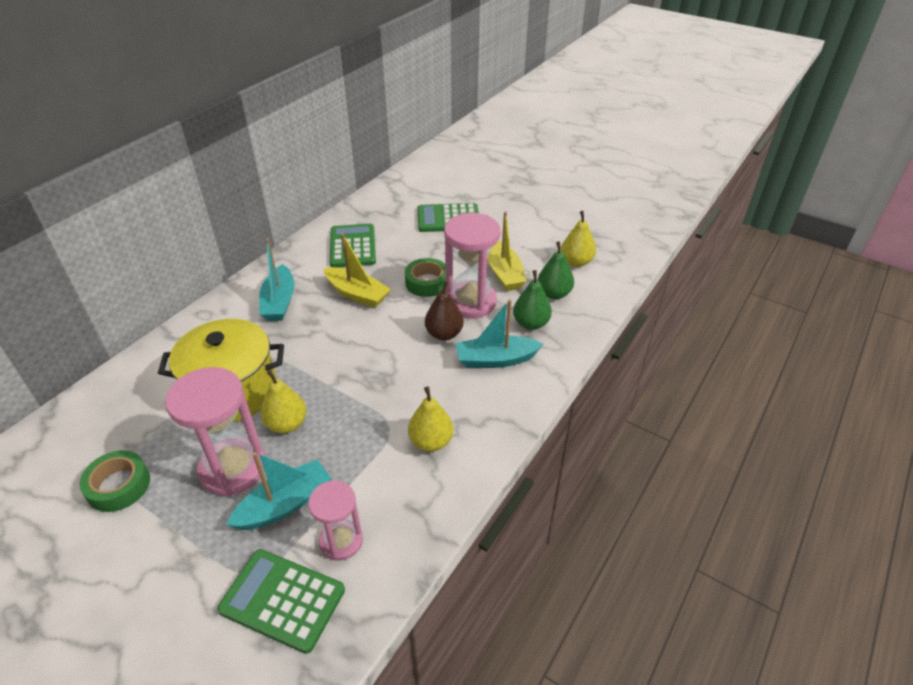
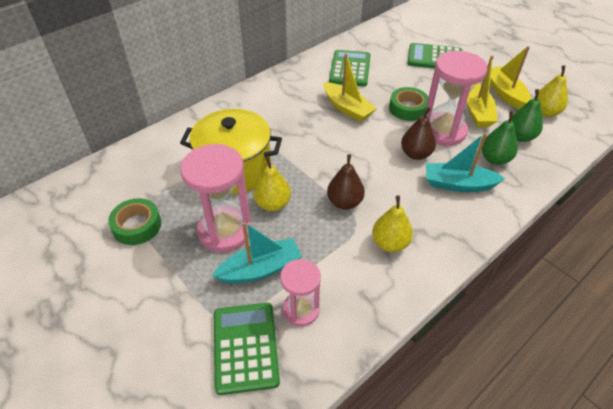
camera: 15 degrees right, 5 degrees up
green calculator [217,549,345,654] -> green calculator turned 45 degrees clockwise [214,303,280,395]
turquoise boat [259,238,294,321] -> none
none -> brown pear [327,154,365,210]
none -> yellow boat [490,46,531,109]

